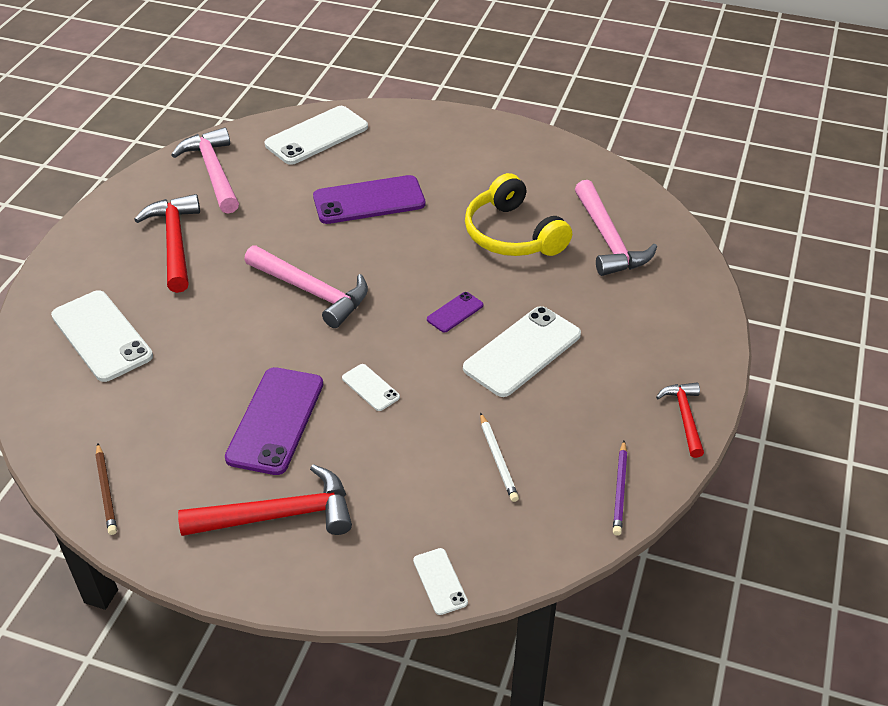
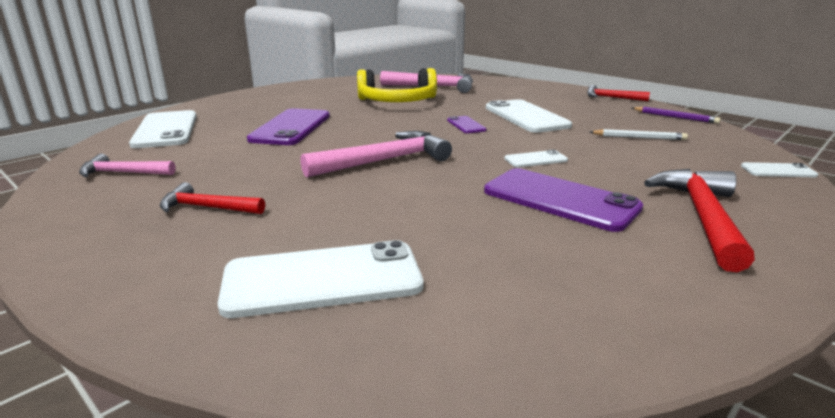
camera: 65 degrees left, 20 degrees down
brown pencil [96,443,117,535] -> none
red hammer [134,194,200,293] -> red hammer [160,182,265,214], size x0.59
pink hammer [172,127,239,214] -> pink hammer [79,154,176,177], size x0.59

